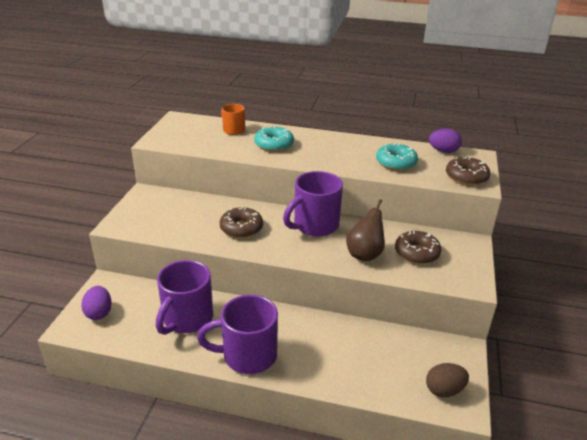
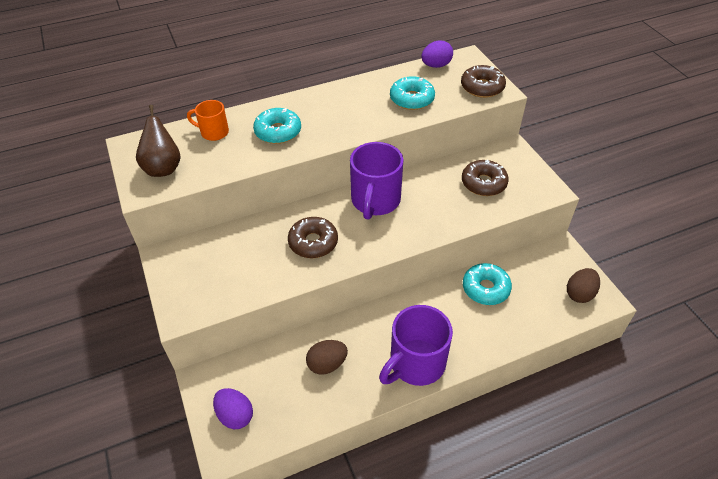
camera: 35 degrees left, 15 degrees up
purple mug [156,260,213,335] -> brown egg [306,340,348,375]
brown pear [346,199,385,261] -> brown pear moved to [136,105,181,177]
none -> turquoise donut [463,263,512,305]

